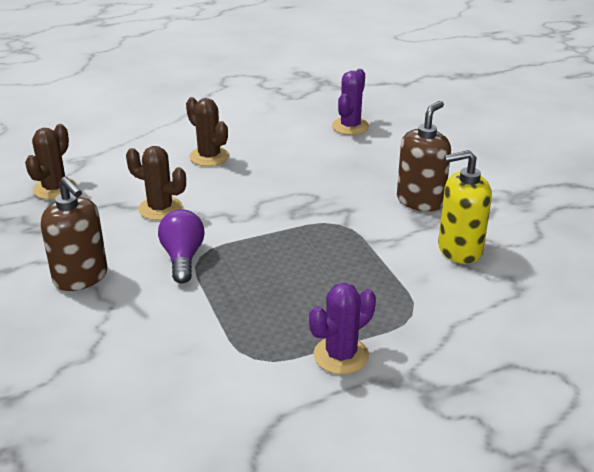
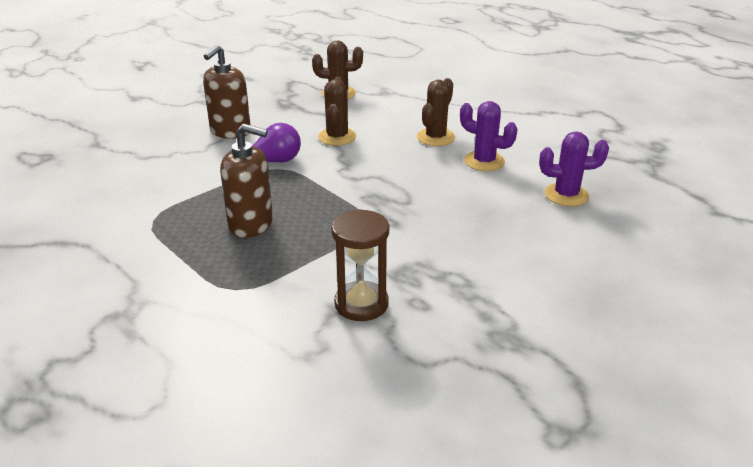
camera: 70 degrees right, 0 degrees up
purple cactus [309,283,376,374] -> purple cactus moved to [460,101,518,171]
brown soap dispenser [397,101,451,211] -> brown soap dispenser moved to [220,124,273,238]
yellow soap dispenser [438,150,492,264] -> brown hourglass [331,209,389,321]

